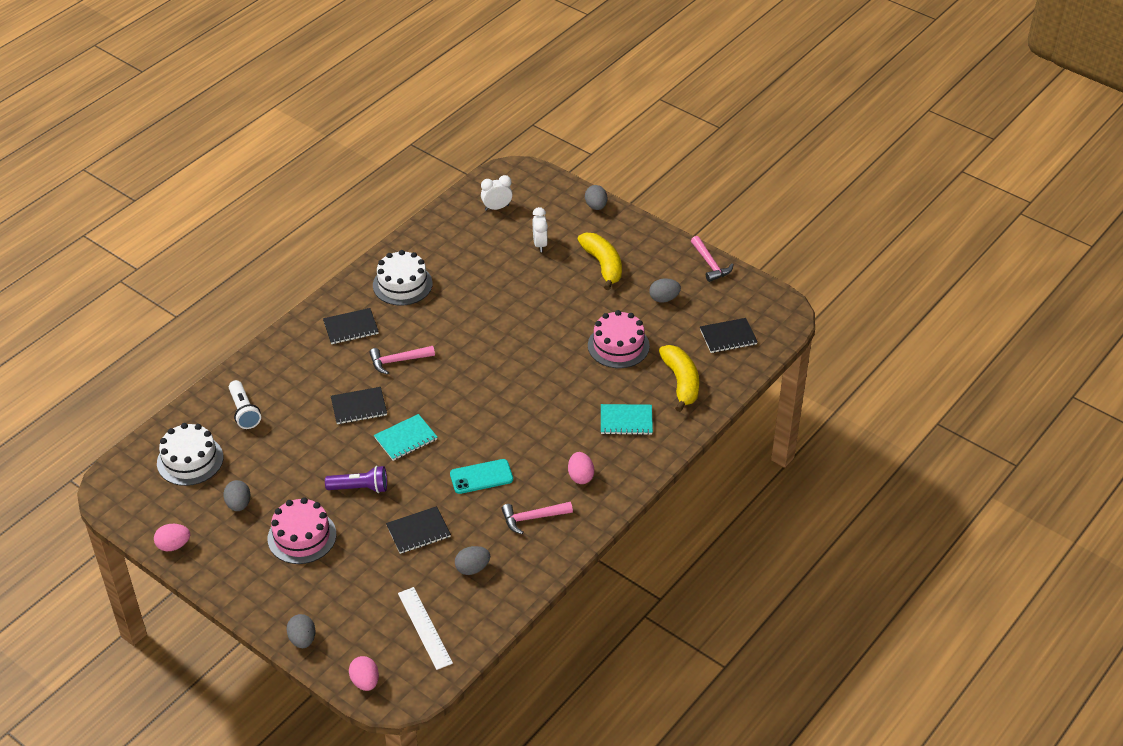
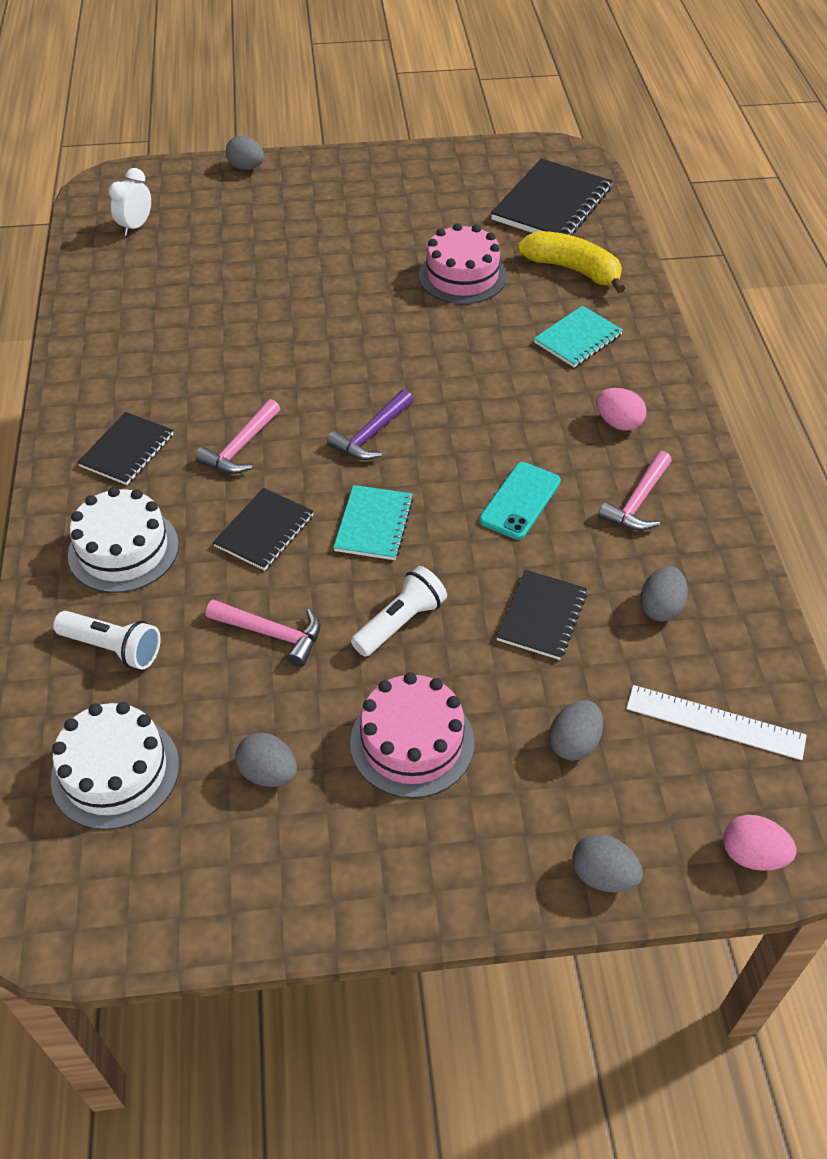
camera: 45 degrees left, 5 degrees up
pink egg [154,524,190,551] -> none
purple flashlight [325,466,387,493] -> white flashlight [351,566,447,657]
white cake [373,250,433,306] -> white cake moved to [68,487,179,593]
white clock [532,207,548,252] -> none
yellow banana [577,233,622,290] -> none
grey egg [649,278,681,303] -> grey egg moved to [549,700,603,761]
pink hammer [691,236,734,282] -> pink hammer moved to [206,600,320,667]
black notebook [700,318,758,353] -> black notebook [491,159,613,236], size x1.69
none -> purple hammer [327,389,413,460]

